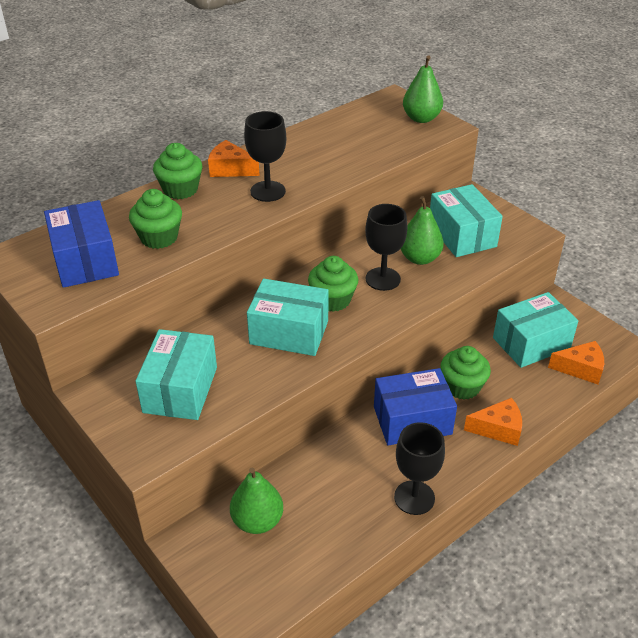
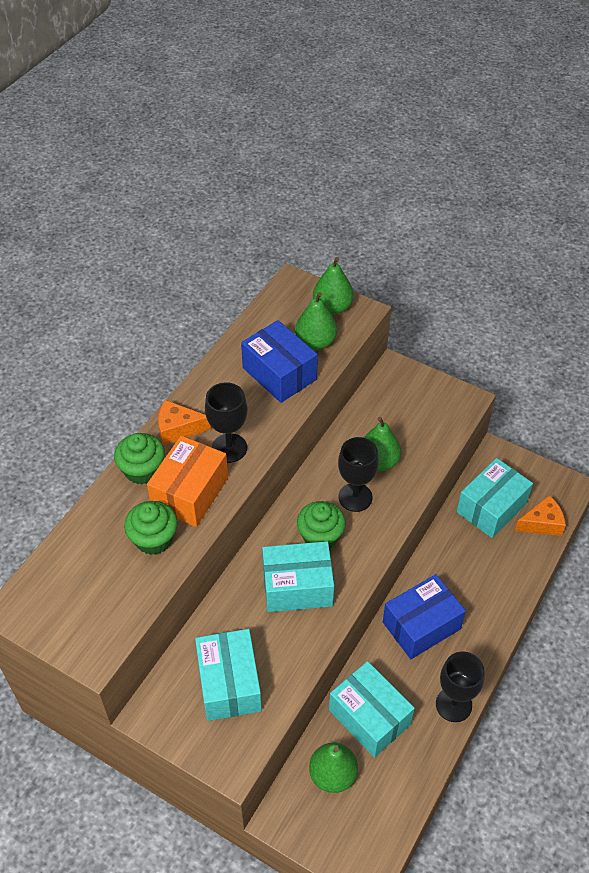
camera: 20 degrees left, 10 degrees up
blue box [44,200,119,288] -> blue box moved to [241,320,318,403]
turquoise box [430,184,503,257] -> turquoise box moved to [329,661,415,758]
green cupcake [440,346,491,400] -> none
orange cheese [464,398,522,446] -> none
none -> orange box [147,436,228,527]
none -> green pear [295,292,337,350]

